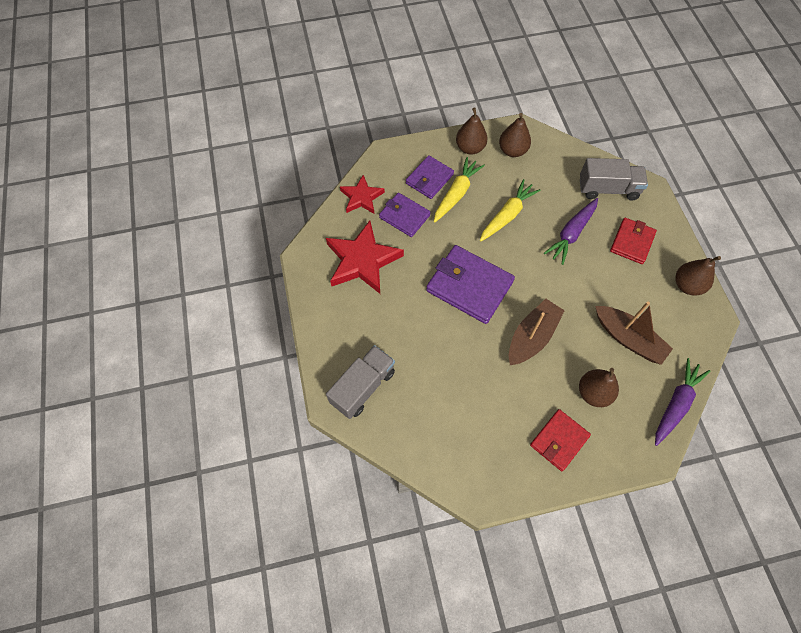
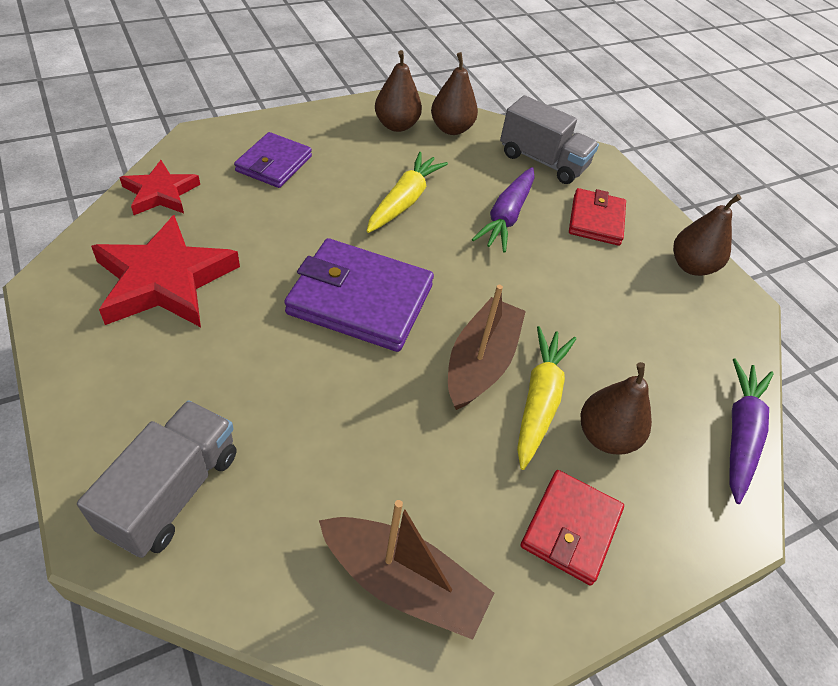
camera: 20 degrees left, 15 degrees down
purple wallet [379,193,431,237] -> none
yellow carrot [434,157,485,222] -> yellow carrot moved to [517,326,576,470]
brown pear [456,107,488,155] -> brown pear moved to [431,52,478,135]
grey truck [580,158,648,201] -> grey truck turned 45 degrees clockwise [500,95,599,184]
brown boat [595,302,673,365] -> brown boat moved to [319,500,494,640]

